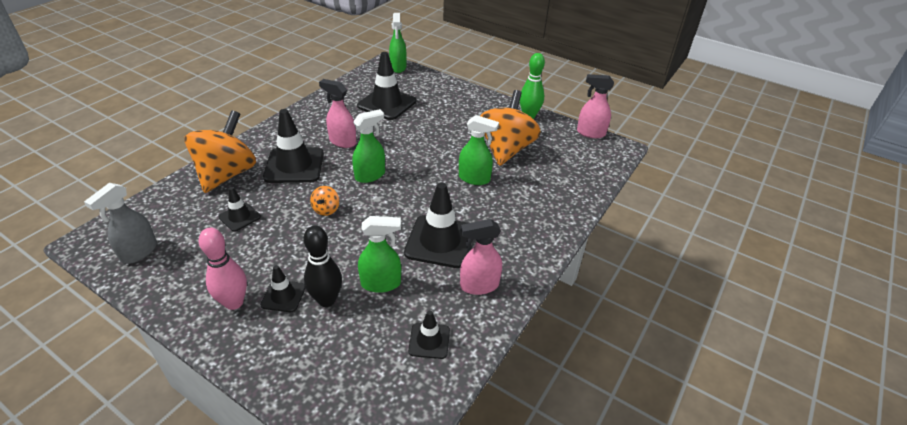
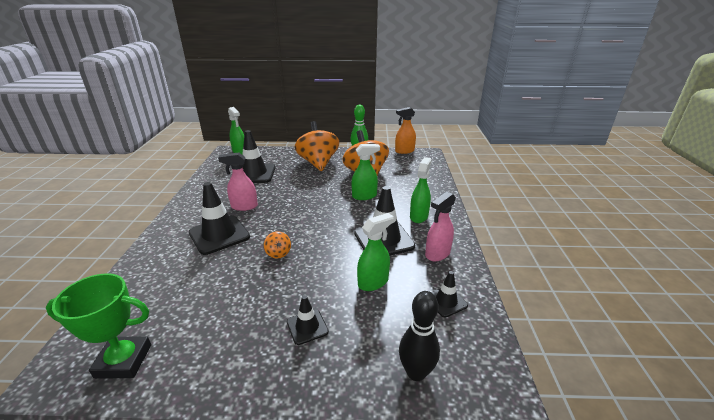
camera: 30 degrees left, 10 degrees down
grey spray bottle [84,183,157,264] -> green trophy [46,273,151,379]
orange spinning top [184,110,256,193] -> orange spinning top moved to [295,121,339,171]
pink bowling pin [199,228,247,310] -> none
black traffic cone [219,187,261,232] -> none
black bowling pin [304,226,342,307] -> black bowling pin moved to [399,291,440,381]
green spray bottle [352,109,385,183] -> green spray bottle moved to [410,157,432,223]
pink spray bottle [577,74,614,138] -> orange spray bottle [395,107,416,154]

